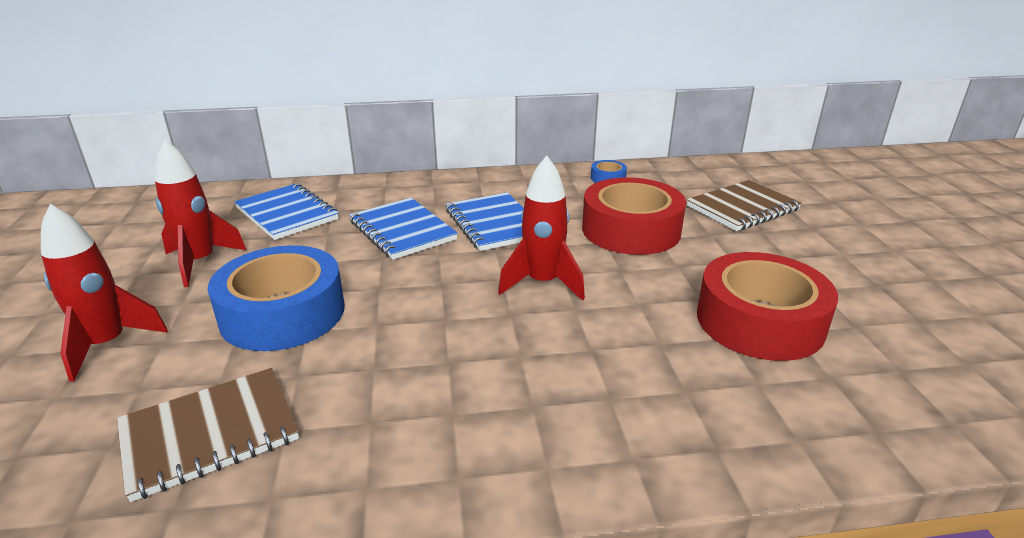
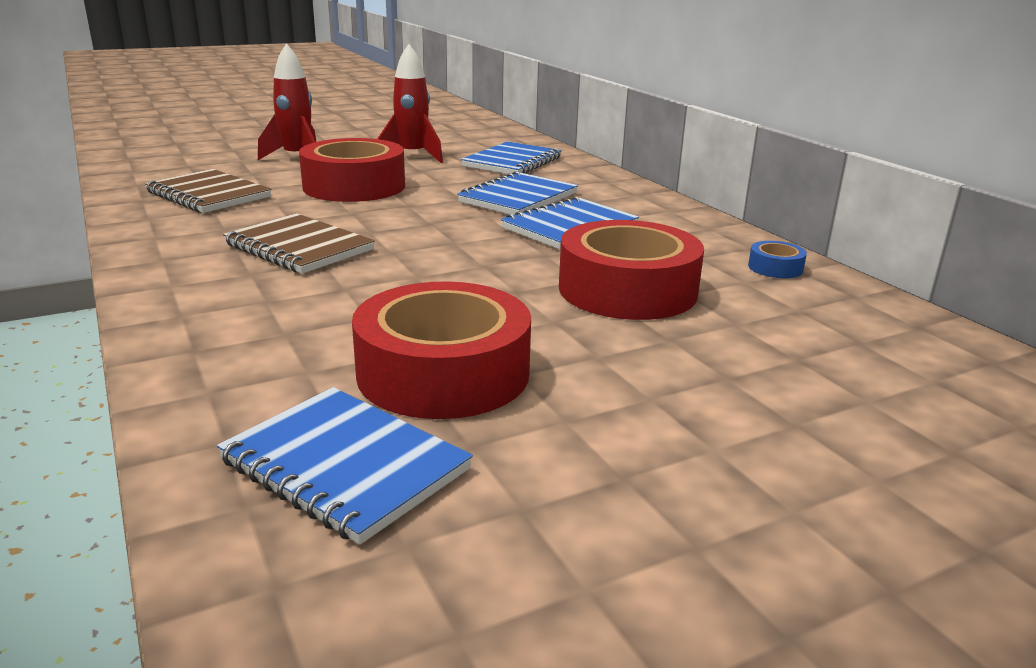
camera: 70 degrees right, 5 degrees down
blue tape [208,245,345,351] -> red tape [299,138,405,202]
red rocket [498,155,585,301] -> none
brown notebook [687,180,802,231] -> brown notebook moved to [223,213,375,274]
none -> blue notebook [217,387,473,545]

